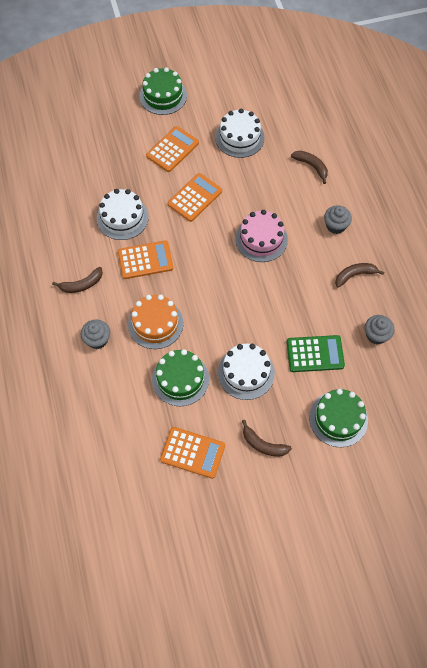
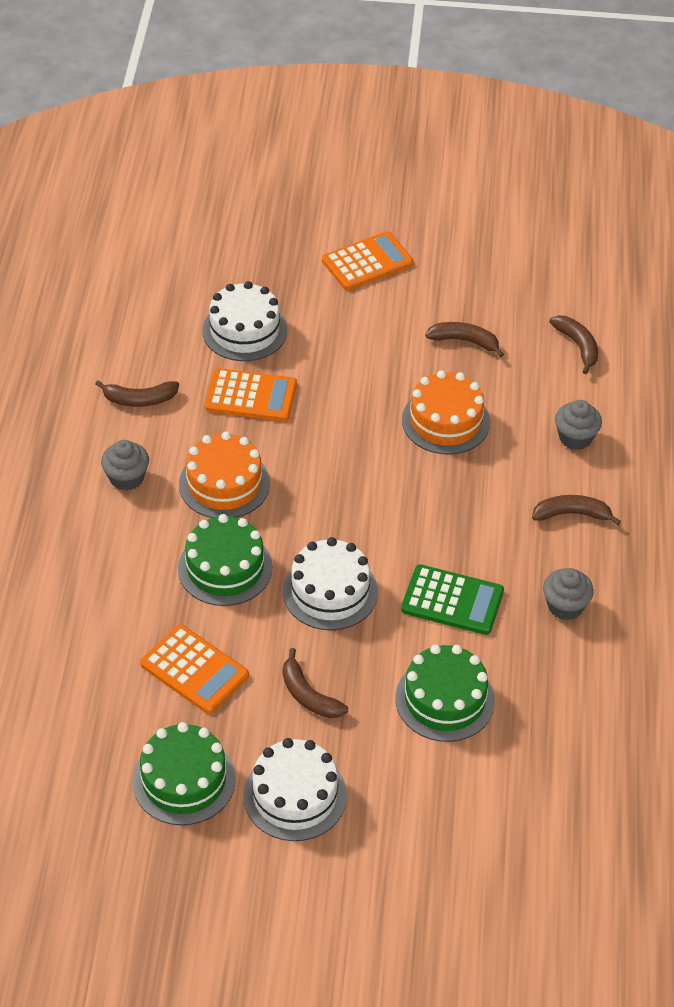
camera: 20 degrees right, 15 degrees down
green cake [139,67,187,115] -> green cake moved to [133,722,236,825]
orange calculator [168,173,222,222] -> none
white cake [215,109,265,158] -> white cake moved to [243,738,347,841]
pink cake [235,210,288,262] -> orange cake [402,370,490,455]
none -> brown banana [425,322,504,358]

